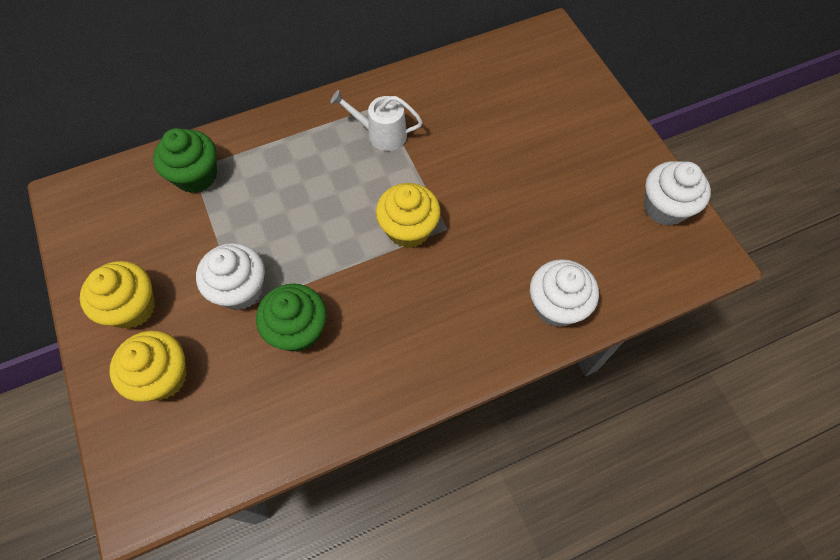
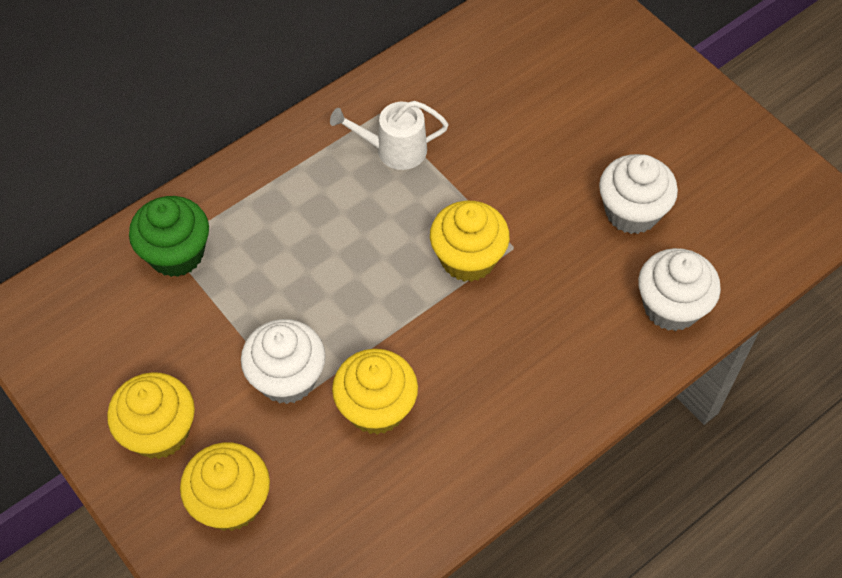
camera: 15 degrees left, 5 degrees down
green cupcake [256,284,327,352] -> yellow cupcake [332,349,418,435]
white cupcake [644,161,711,226] -> white cupcake moved to [599,154,678,234]

